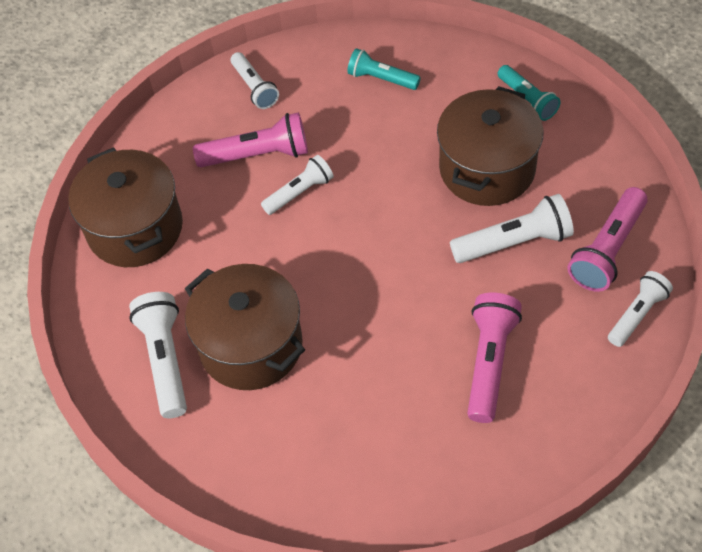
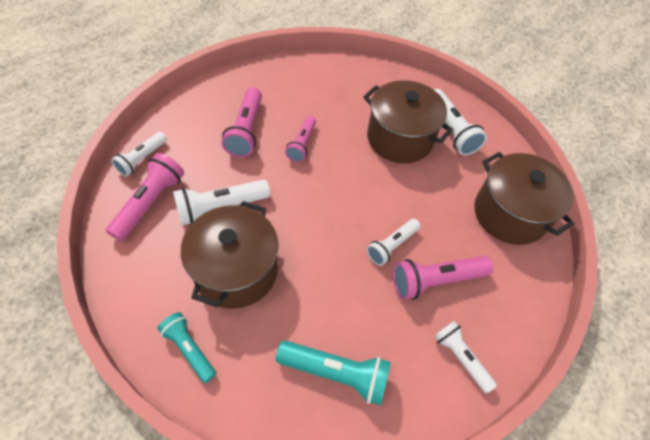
camera: 165 degrees right, 0 degrees up
turquoise flashlight [347,48,421,90] -> turquoise flashlight [276,340,391,405], size x1.50
none -> pink flashlight [285,116,316,162]

